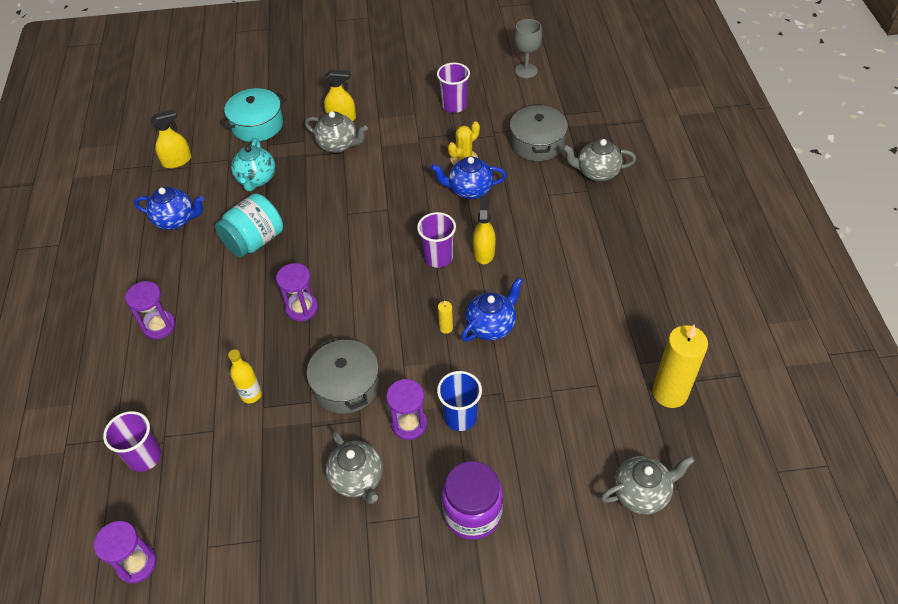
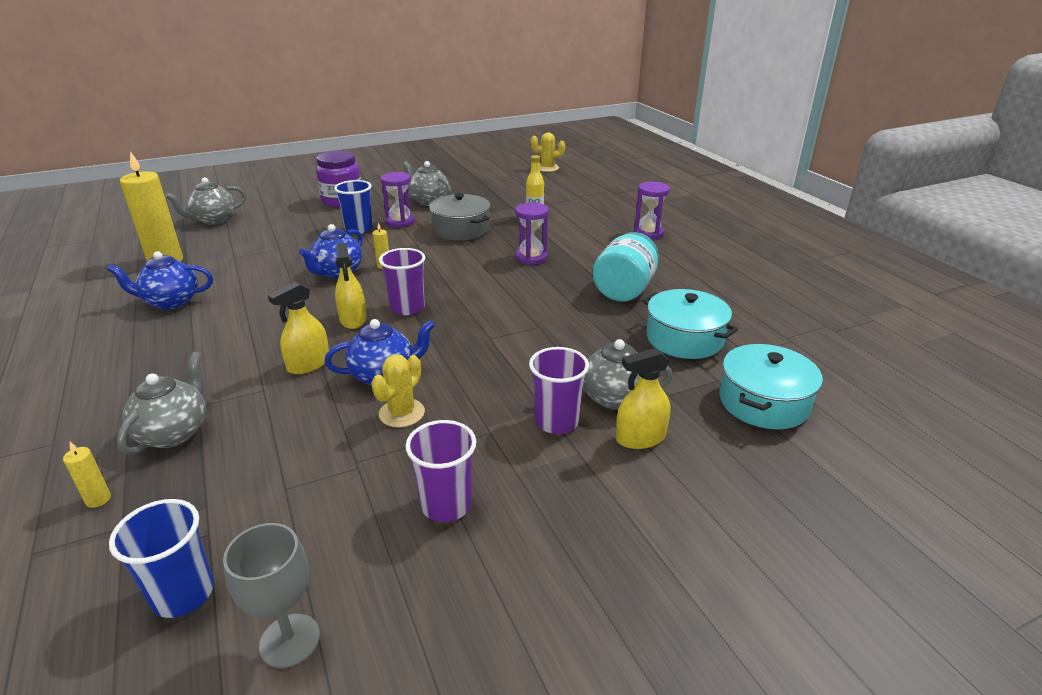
camera: 160 degrees right, 20 degrees down
purple hourglass [94,521,157,583] -> yellow cactus [531,132,565,172]
purple cup [103,411,161,472] -> purple cup moved to [529,347,589,434]
blue teapot [134,187,204,230] -> blue teapot moved to [107,251,213,310]
yellow spray bottle [150,110,192,168] -> yellow spray bottle moved to [268,282,329,374]
turquoise teapot [231,138,275,191] -> turquoise pot [643,289,738,359]
grey pot [510,104,568,161] -> none
grey teapot [562,139,636,181] -> grey teapot turned 60 degrees counterclockwise [117,352,206,455]
none -> yellow candle [63,442,111,508]
none -> blue cup [109,499,214,618]

